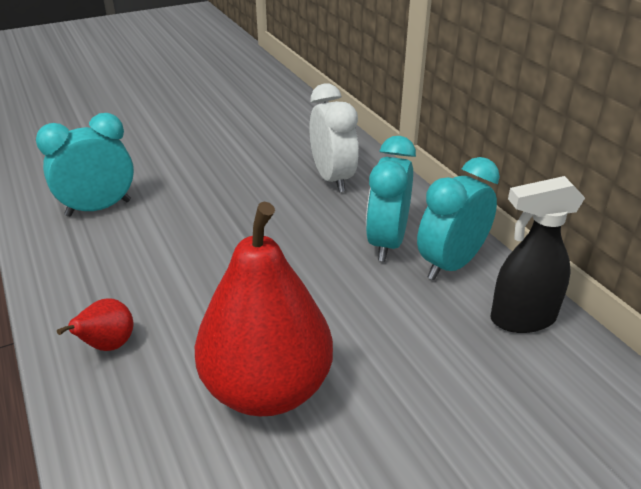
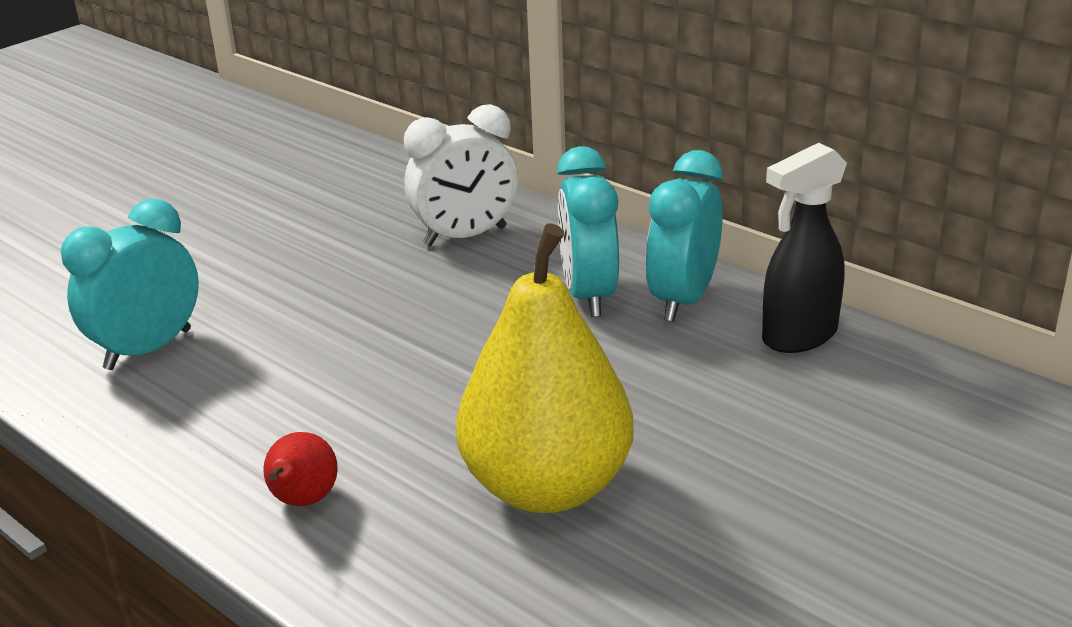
camera: 20 degrees left, 5 degrees down
red pear [195,202,333,417] -> yellow pear [456,223,634,513]
white clock [309,84,359,192] -> white clock turned 105 degrees clockwise [404,104,518,246]

